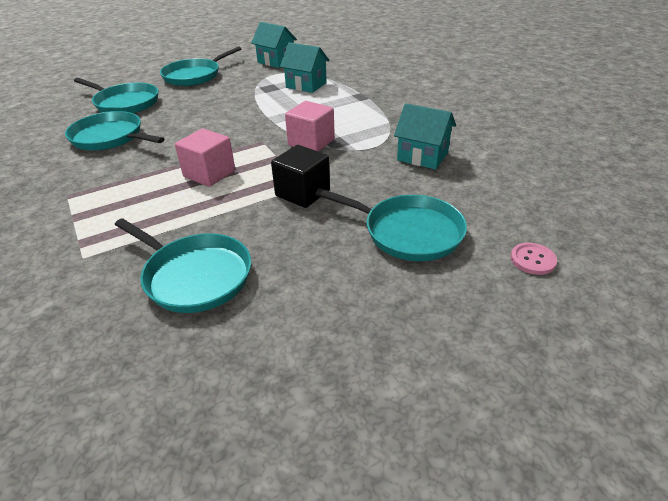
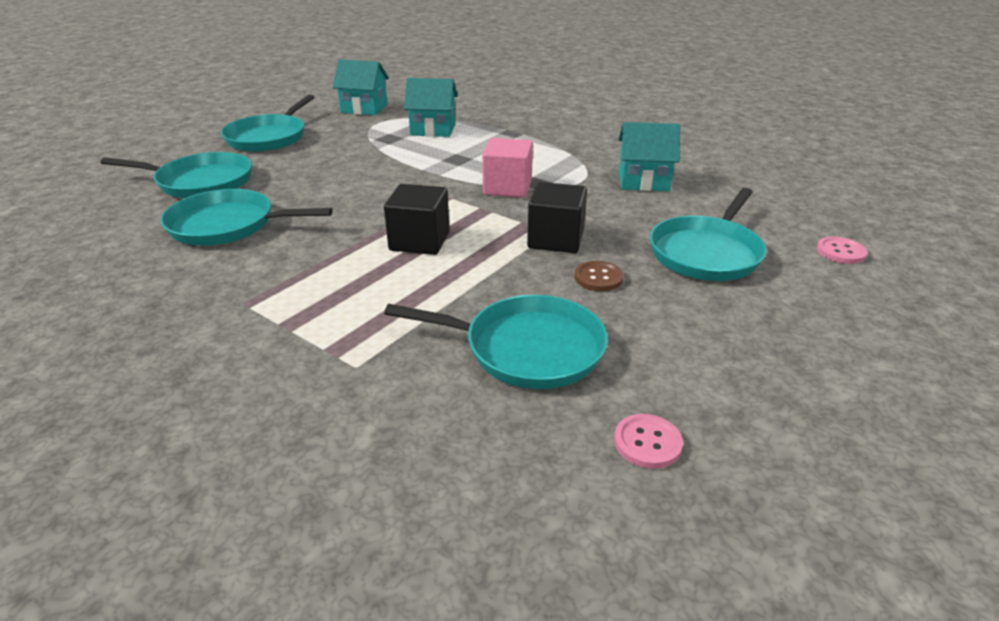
camera: 25 degrees left, 5 degrees down
pink cube [175,128,235,187] -> black cube [384,184,450,255]
turquoise pan [315,188,467,261] -> turquoise pan turned 120 degrees clockwise [650,188,766,281]
none -> brown button [574,261,623,291]
none -> pink button [614,414,683,469]

